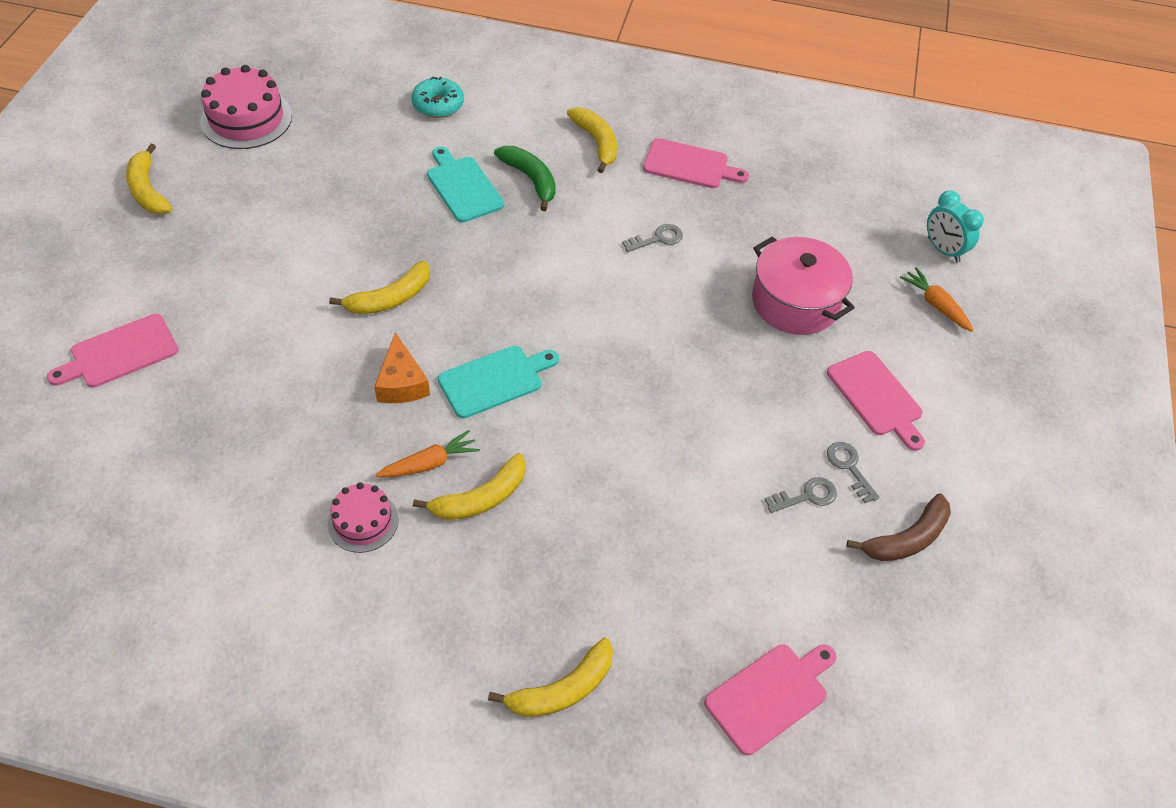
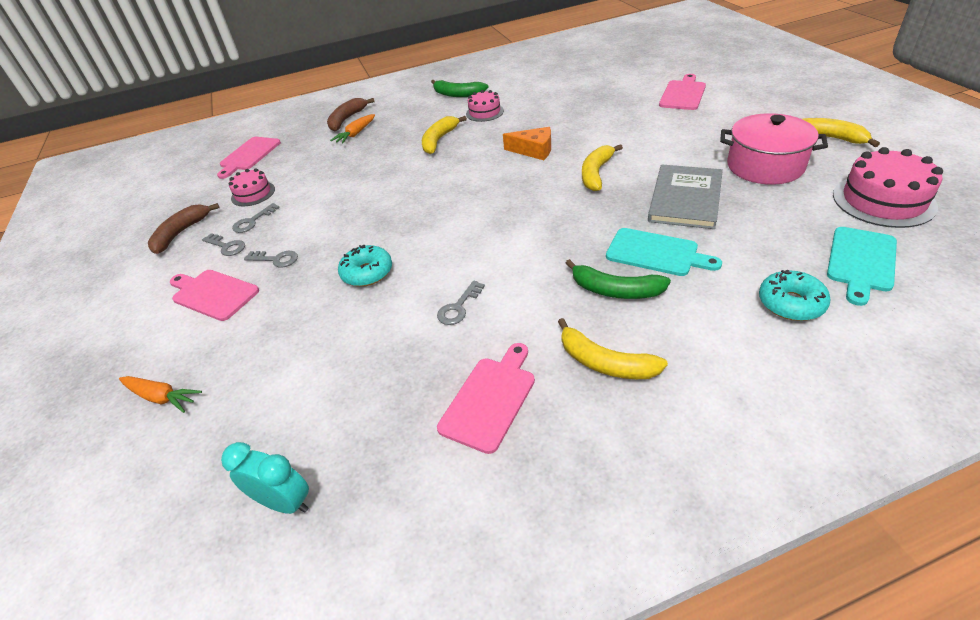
camera: 155 degrees right, 10 degrees down
orange cheese [374,332,430,403] -> orange cheese turned 150 degrees clockwise [503,127,551,160]
orange carrot [376,430,480,477] -> orange carrot moved to [330,114,375,144]
turquoise cutting board [438,346,559,418] -> turquoise cutting board moved to [827,227,897,306]
yellow banana [488,638,613,717] -> brown banana [327,98,375,131]
pink cutting board [643,138,749,188] -> pink cutting board turned 135 degrees clockwise [437,343,535,454]
pink pot [752,237,855,335] -> pink pot moved to [720,113,828,185]
turquoise clock [927,190,984,262] -> turquoise clock moved to [221,442,309,514]
none -> pink cake [229,168,275,206]
none -> grey key [244,251,298,267]
none -> turquoise donut [338,245,392,287]
none -> green banana [431,80,488,97]
none -> grey book [648,165,723,229]

